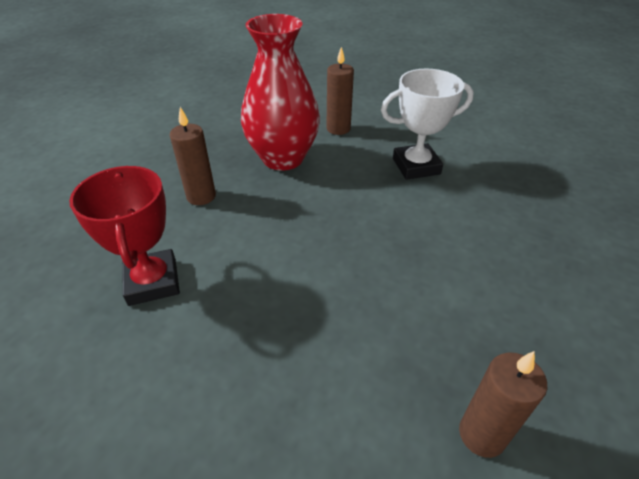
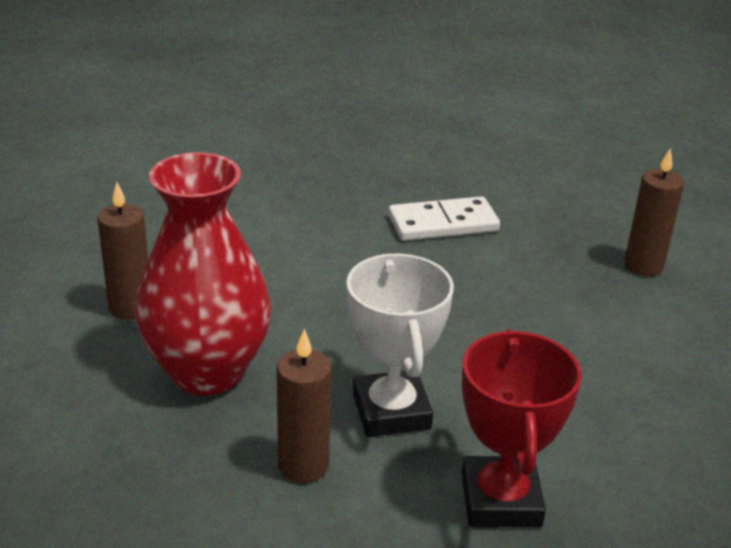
camera: 90 degrees left, 10 degrees down
red trophy [69,166,180,306] -> red trophy turned 75 degrees counterclockwise [462,329,582,527]
white trophy [381,69,474,180] -> white trophy moved to [346,254,454,437]
none -> white domino [388,196,500,241]

